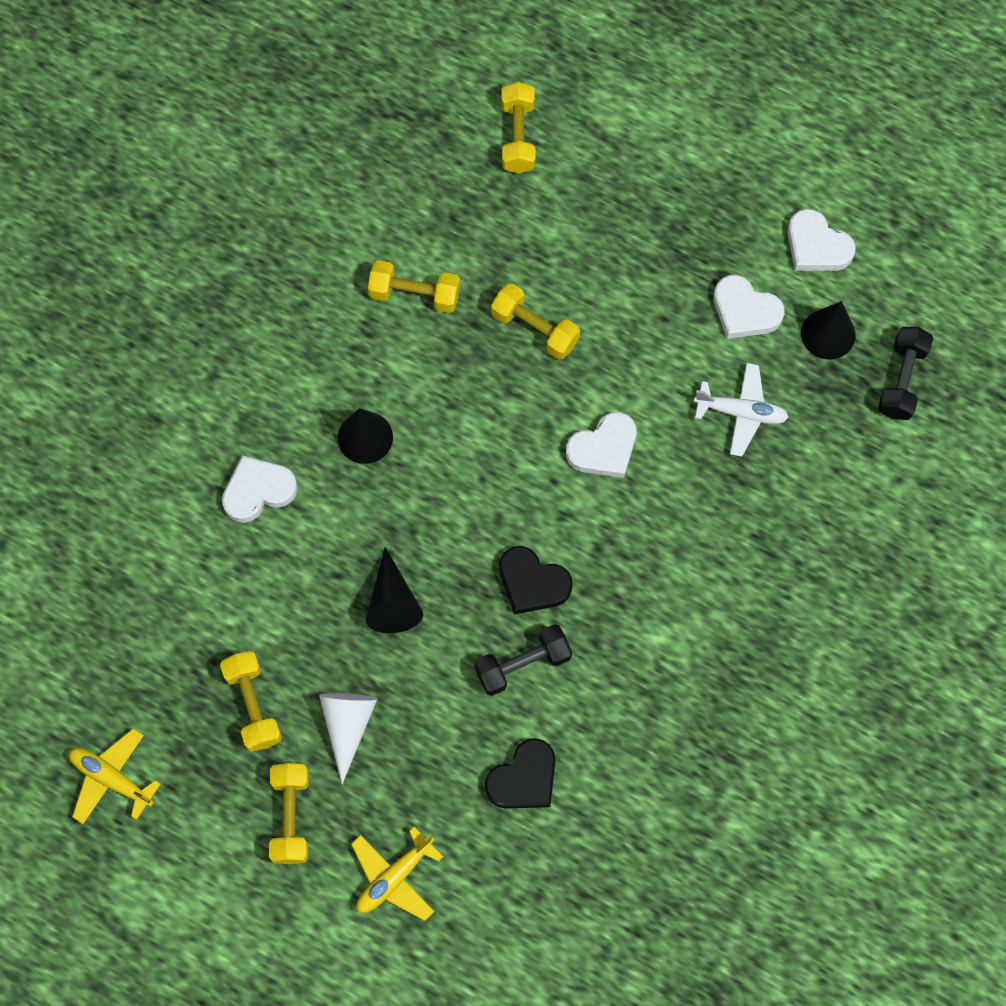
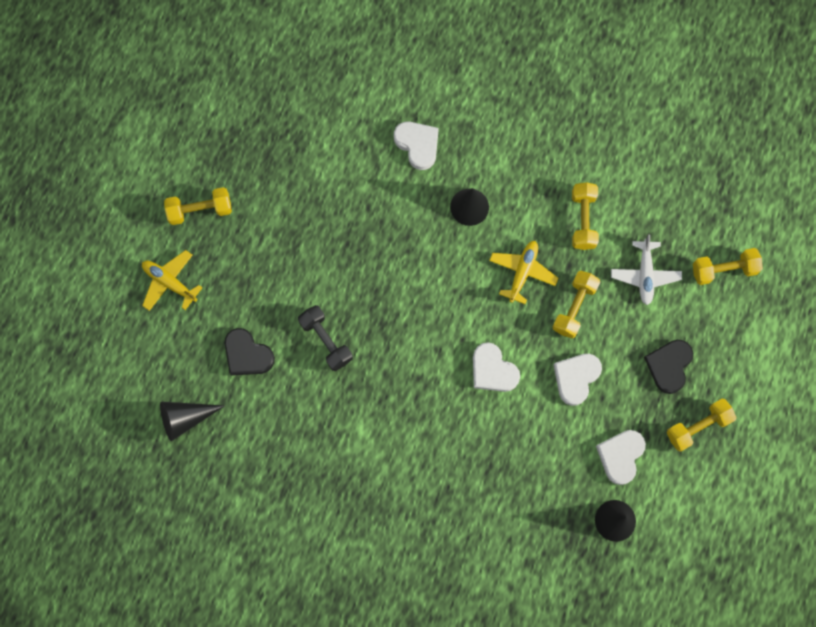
camera: 80 degrees right, 5 degrees up
yellow plane [69,729,161,824] -> yellow plane moved to [489,241,558,304]
yellow dumbbell [220,651,282,752] -> yellow dumbbell moved to [667,399,737,451]
white cone [319,693,378,784] -> none
black cone [366,547,423,633] -> black cone moved to [160,402,225,441]
black heart [499,546,572,614] -> black heart moved to [644,339,693,394]
white plane [694,363,789,457] -> white plane moved to [611,235,682,305]
white heart [788,209,856,271] -> white heart moved to [553,354,602,406]
black dumbbell [878,327,933,420] -> none

